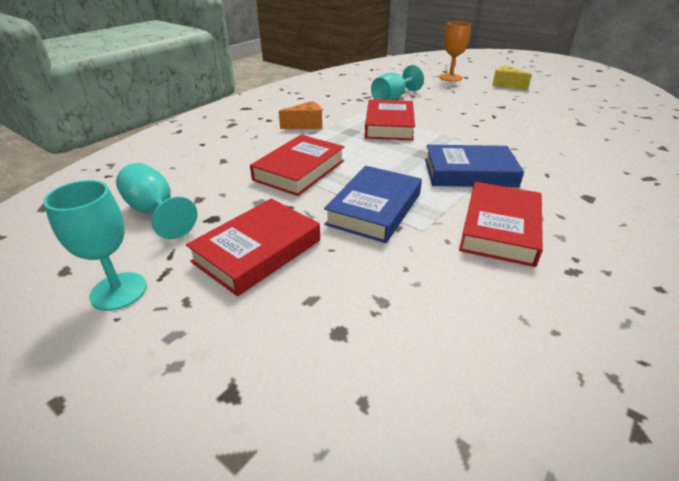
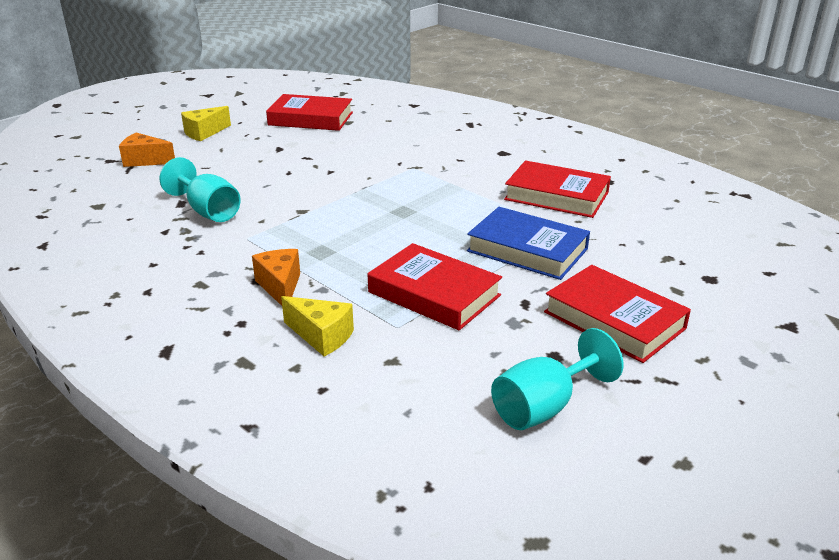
camera: 85 degrees left, 5 degrees down
turquoise goblet [43,180,147,311] -> none
red book [365,99,415,140] -> red book moved to [266,94,353,131]
blue book [425,145,524,187] -> none
orange goblet [439,22,471,81] -> orange cheese [119,132,175,167]
none -> yellow cheese [281,296,354,357]

